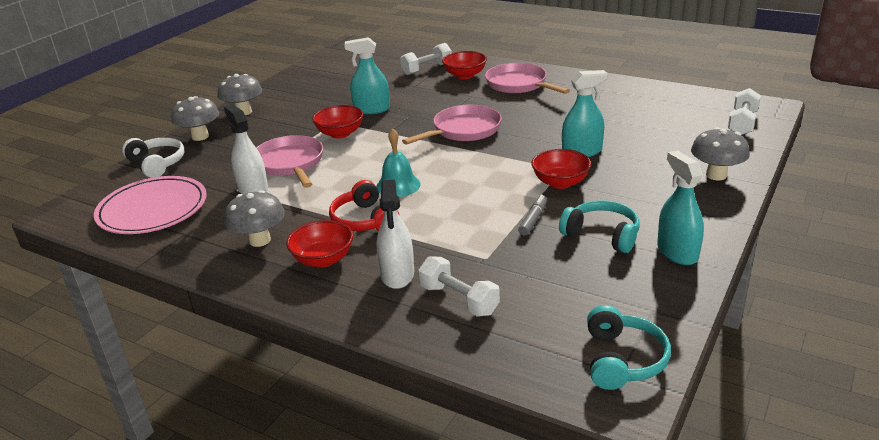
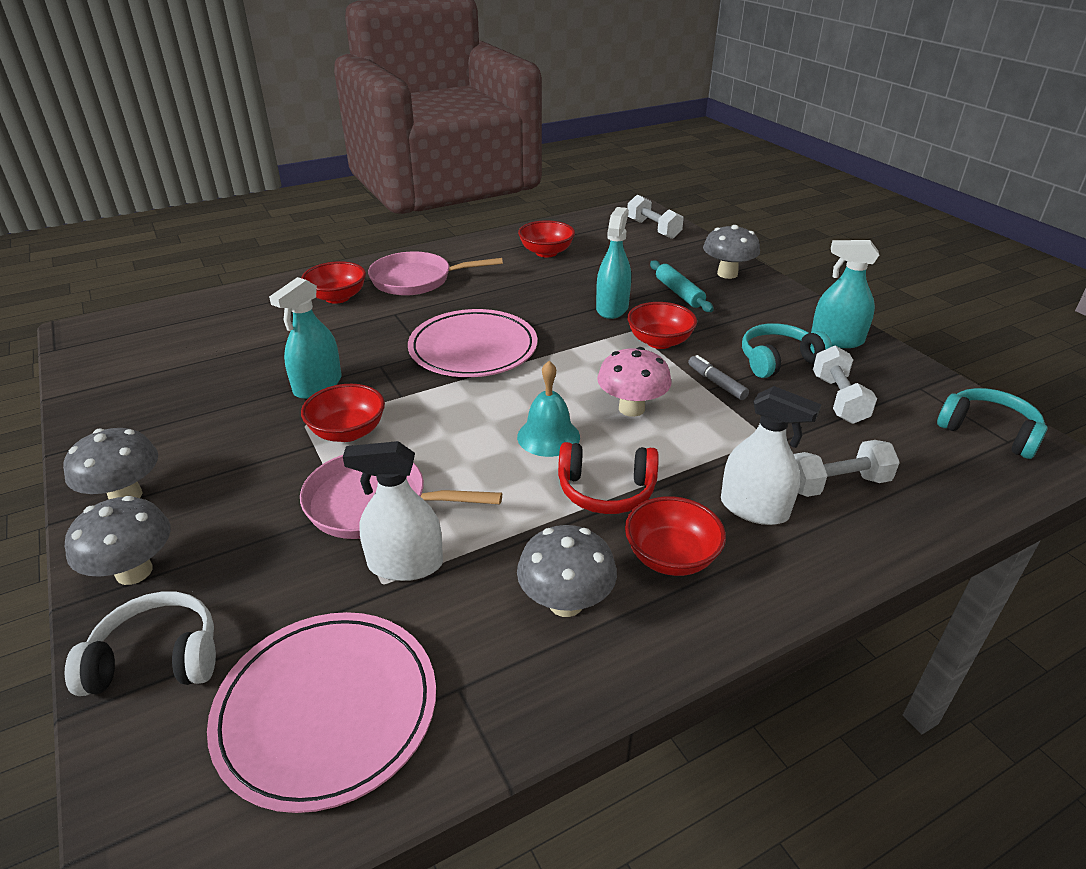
camera: 60 degrees left, 5 degrees up
white dumbbell [400,43,452,75] -> white dumbbell moved to [813,346,877,424]
pink pan [402,104,502,145] -> pink plate [408,309,537,377]
none -> red bowl [518,220,575,257]
none -> pink mushroom [597,347,672,417]
none -> turquoise rolling pin [650,260,714,312]

